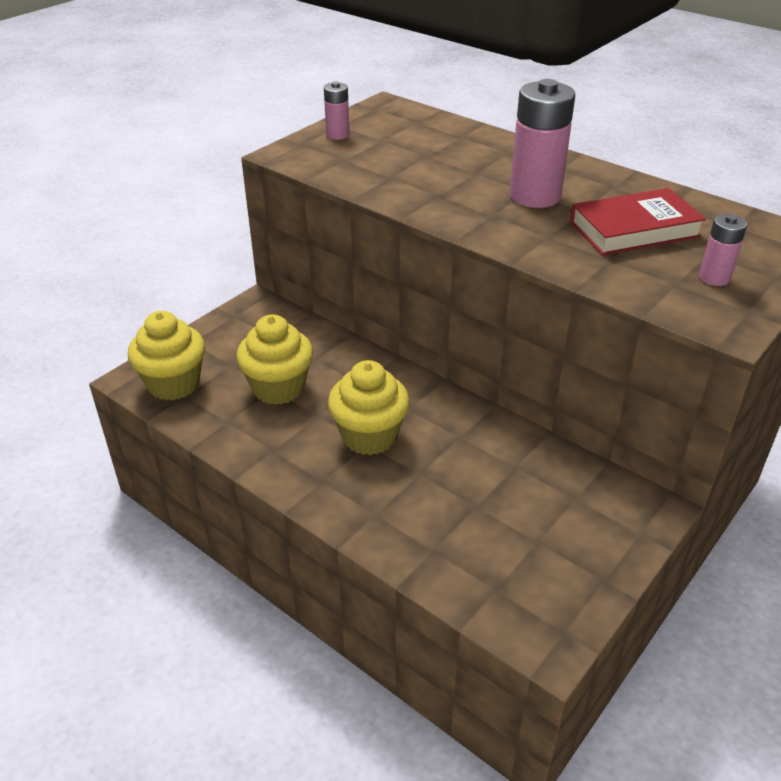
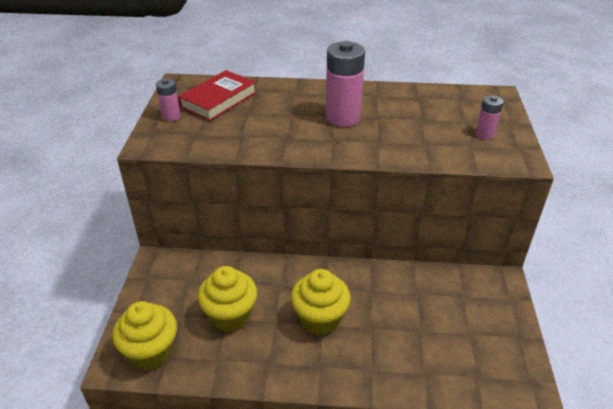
camera: 35 degrees left, 0 degrees up
red book [570,188,706,255] -> red book moved to [178,70,257,121]

